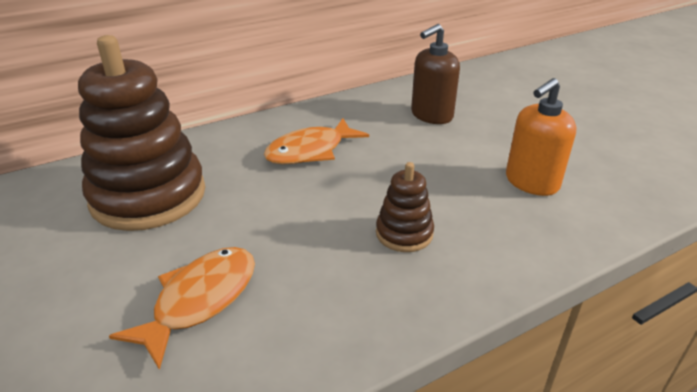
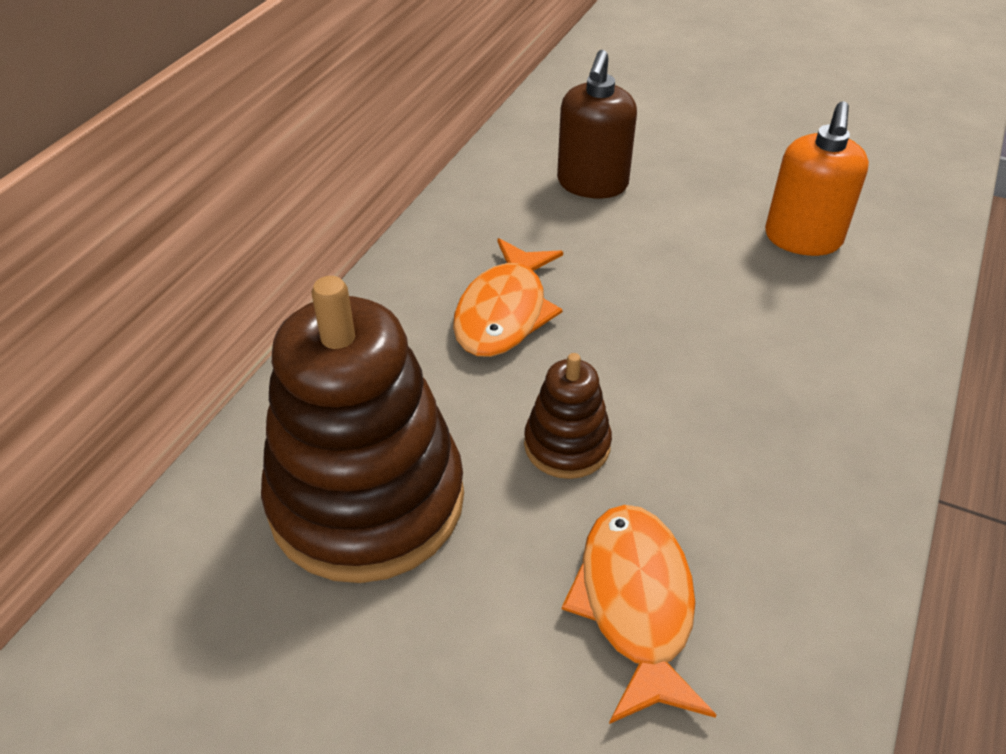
camera: 35 degrees left, 10 degrees up
brown stacking toy [376,162,434,252] -> brown stacking toy moved to [524,353,612,479]

